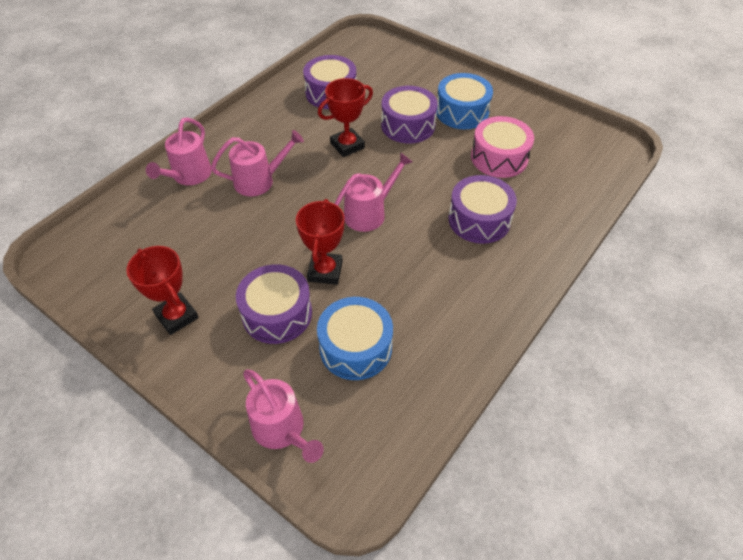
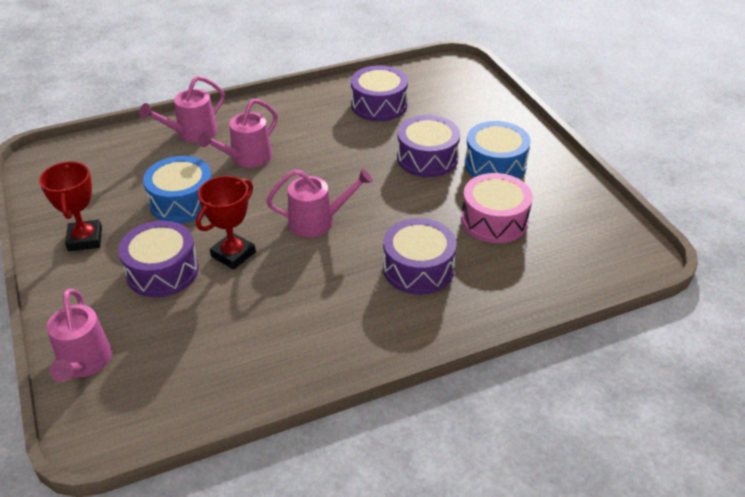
camera: 30 degrees right, 10 degrees down
pink watering can [211,130,304,196] -> pink watering can turned 120 degrees clockwise [198,99,278,168]
blue drum [317,297,393,380] -> blue drum moved to [143,156,212,223]
red trophy [318,78,373,157] -> none

